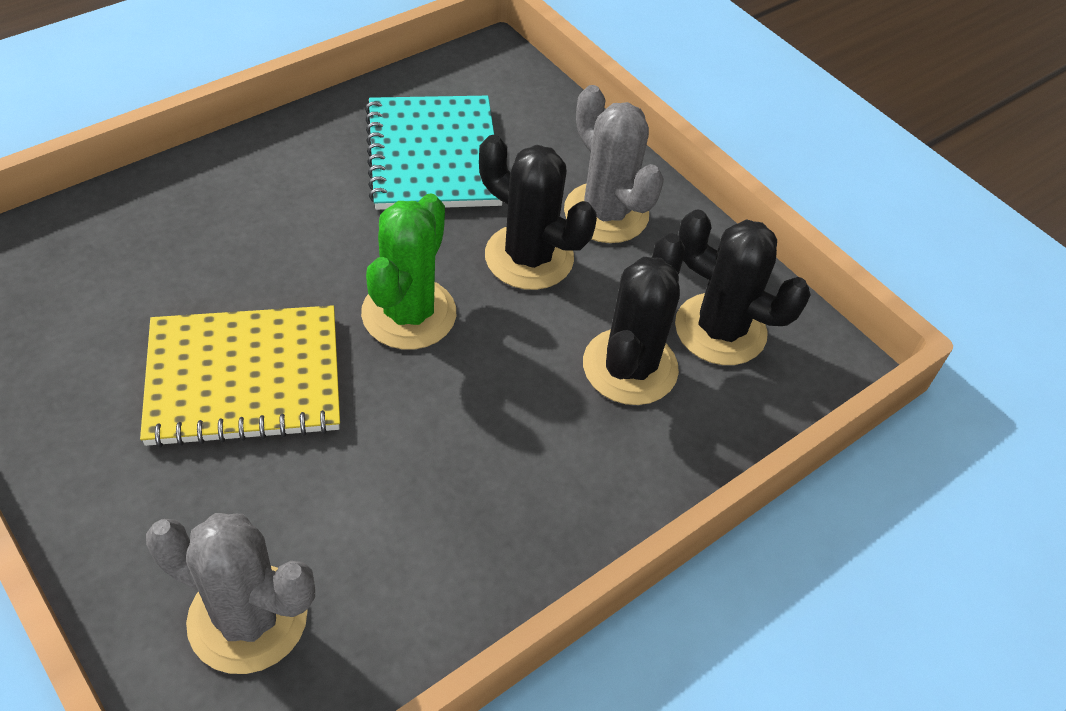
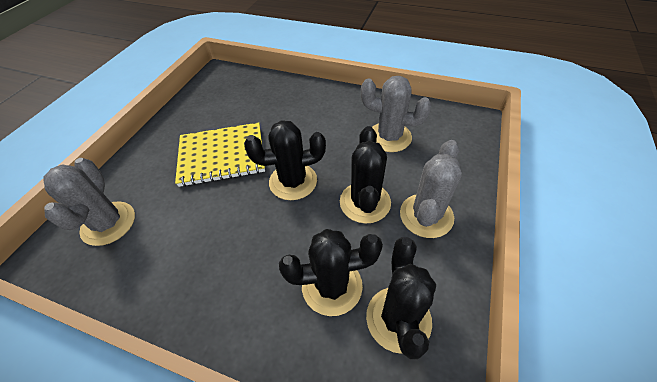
camera: 65 degrees right, 0 degrees up
yellow notebook [140,305,340,448] -> yellow notebook turned 60 degrees counterclockwise [175,123,265,187]
green cactus [361,194,456,350] -> black cactus [244,120,326,200]
turquoise notebook [365,96,502,210] -> grey cactus [361,76,431,152]

